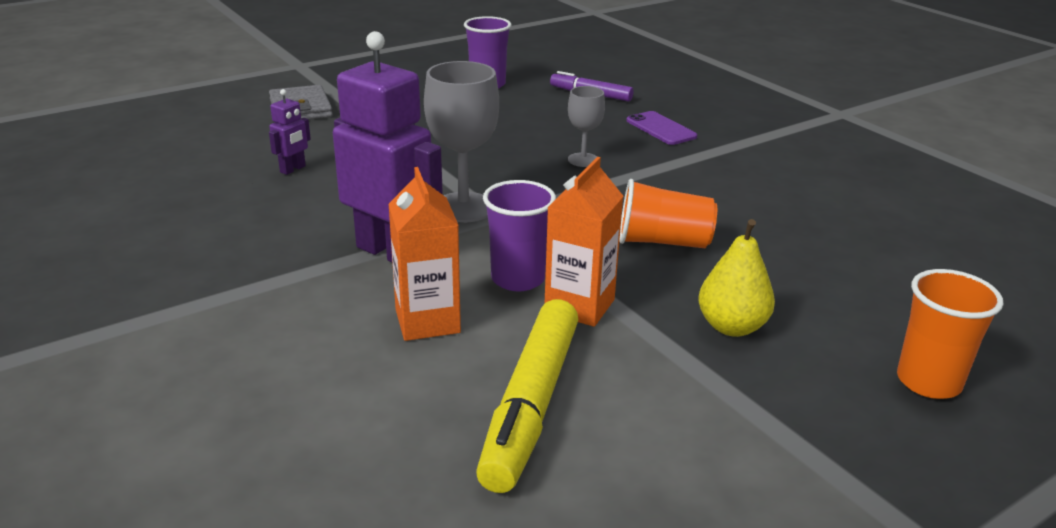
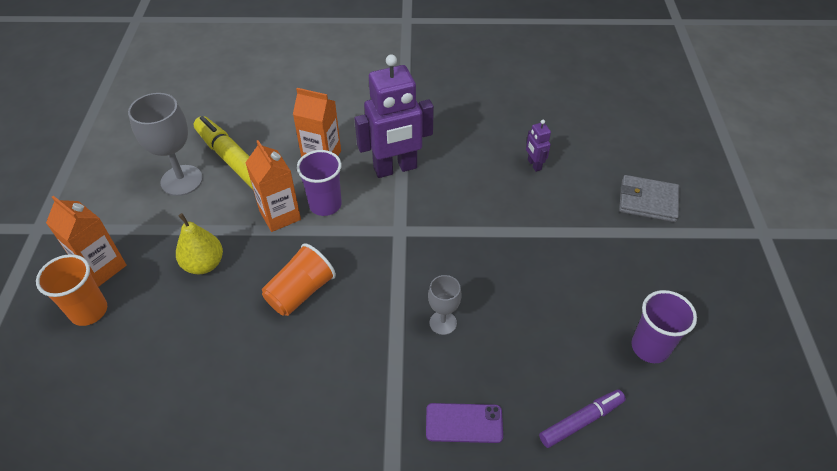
camera: 125 degrees right, 20 degrees up
grey goblet [424,61,499,223] -> grey goblet moved to [128,93,203,196]
none -> orange carton [46,196,127,287]

